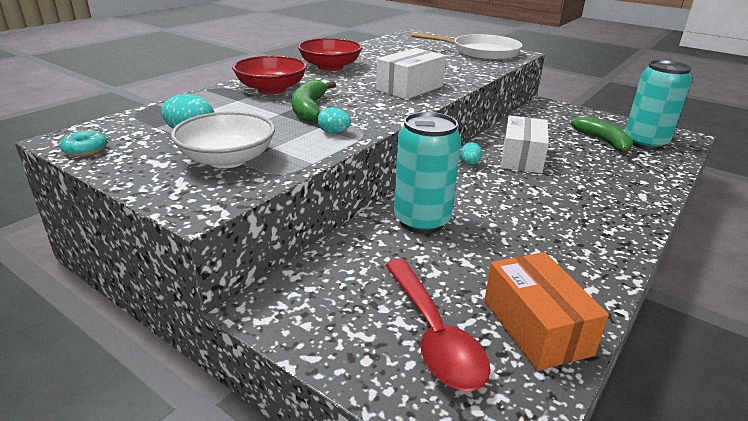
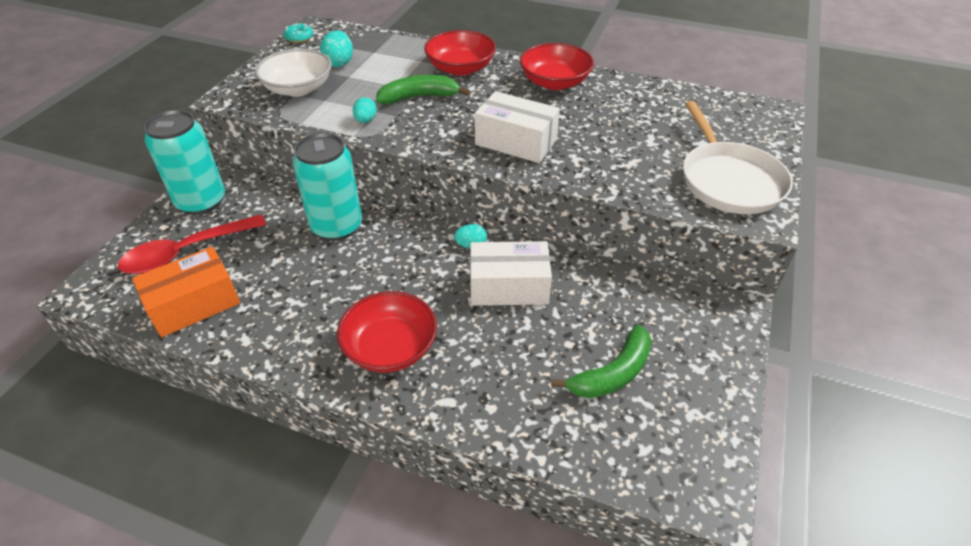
camera: 75 degrees right, 15 degrees up
turquoise can [625,60,692,150] -> turquoise can moved to [144,110,225,215]
none -> red bowl [337,291,437,372]

